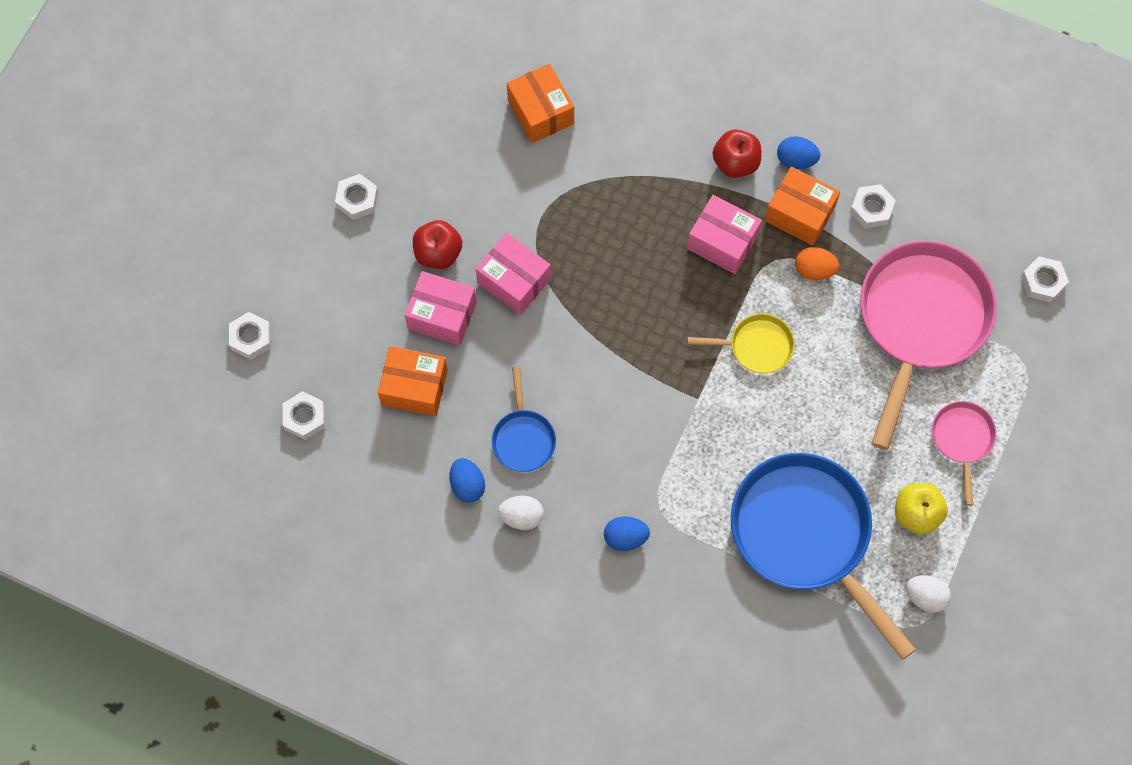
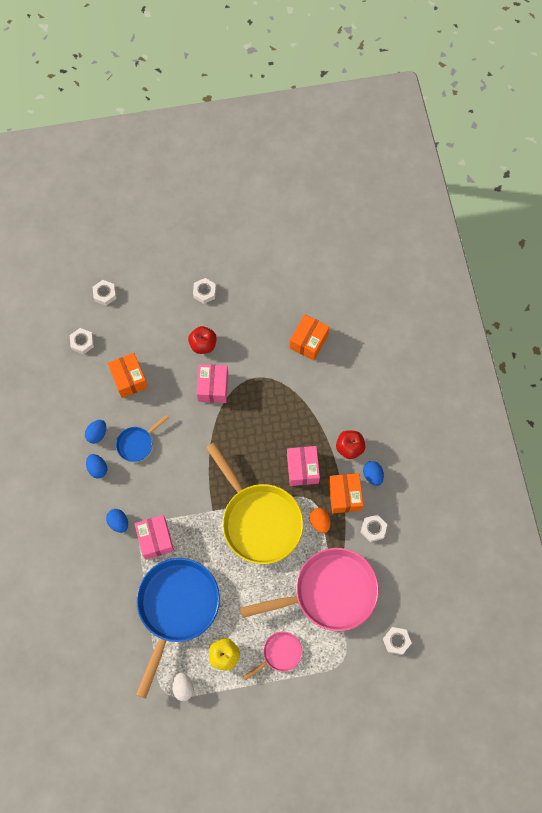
camera: 55 degrees right, 0 degrees up
pink box [405,271,477,345] -> pink box moved to [134,515,174,560]
white egg [498,496,544,530] -> blue egg [86,454,107,479]
yellow pan [687,314,795,373] -> yellow pan [206,443,304,564], size x2.15

